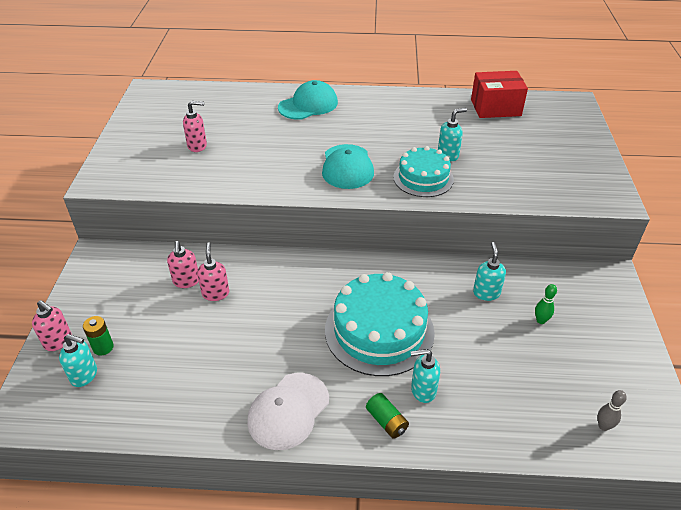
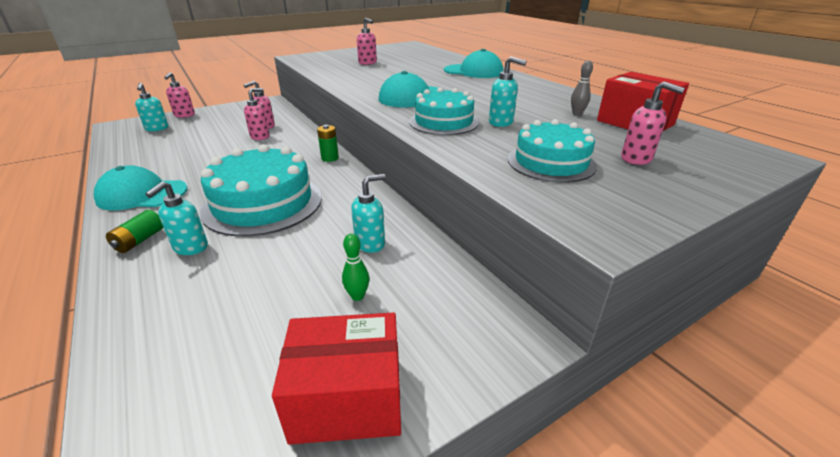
camera: 55 degrees right, 10 degrees down
green battery [83,316,114,356] -> green battery moved to [317,125,339,162]
white cap [247,373,329,450] -> turquoise cap [93,165,187,211]
turquoise soap dispenser [410,349,440,403] -> turquoise soap dispenser turned 120 degrees counterclockwise [145,181,208,255]
grey bowling pin [597,390,627,431] -> grey bowling pin moved to [571,60,593,116]
none -> red box [272,312,401,445]
none -> turquoise cake [508,119,597,183]
none -> pink soap dispenser [621,81,685,165]

